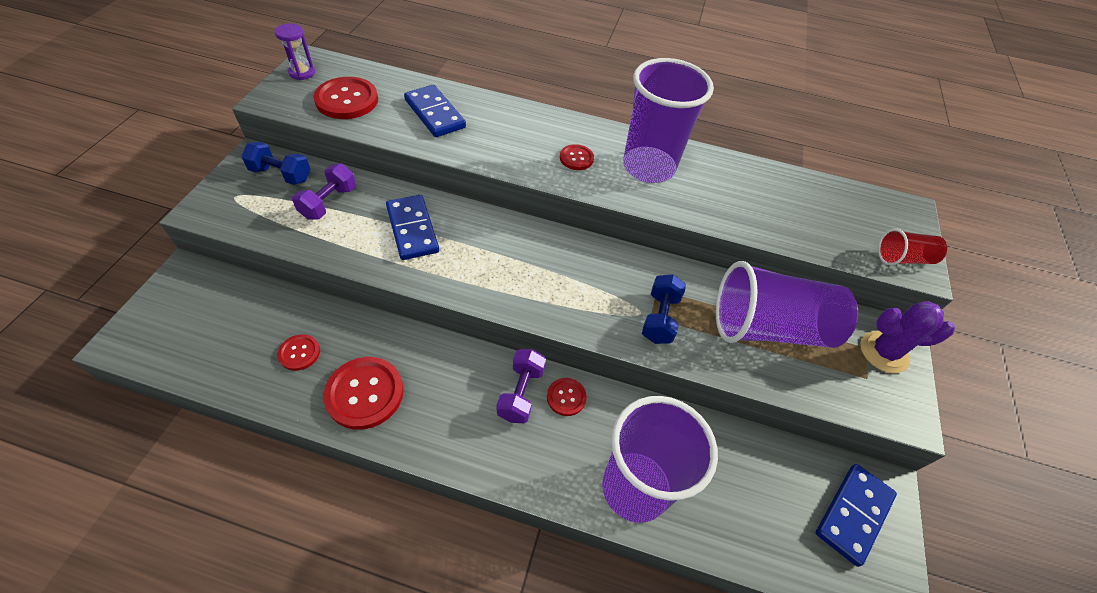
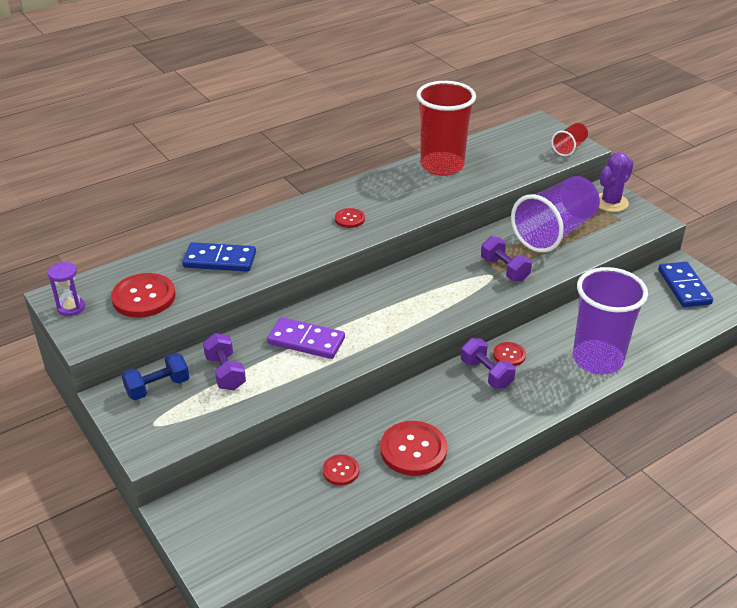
camera: 45 degrees left, 15 degrees down
blue domino [386,195,439,260] -> purple domino [267,317,345,359]
purple cup [623,58,714,183] -> none
blue dumbbell [642,274,686,344] -> purple dumbbell [481,236,532,282]
none -> red cup [416,81,476,176]

